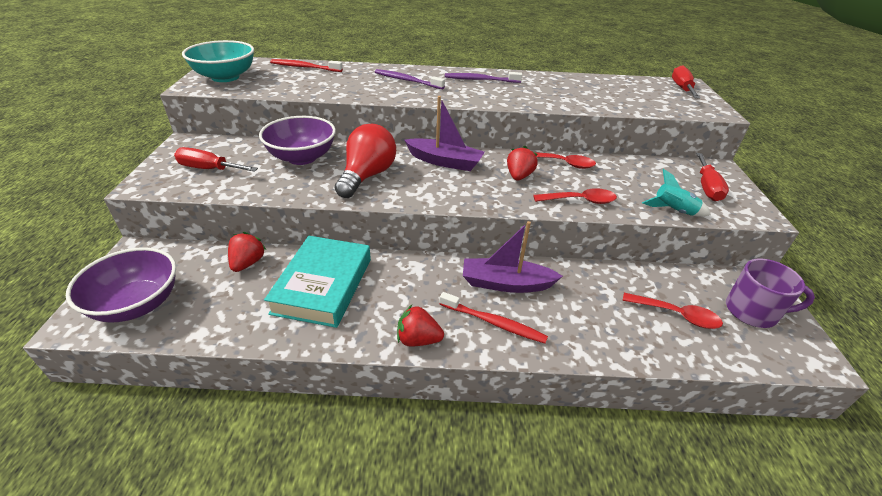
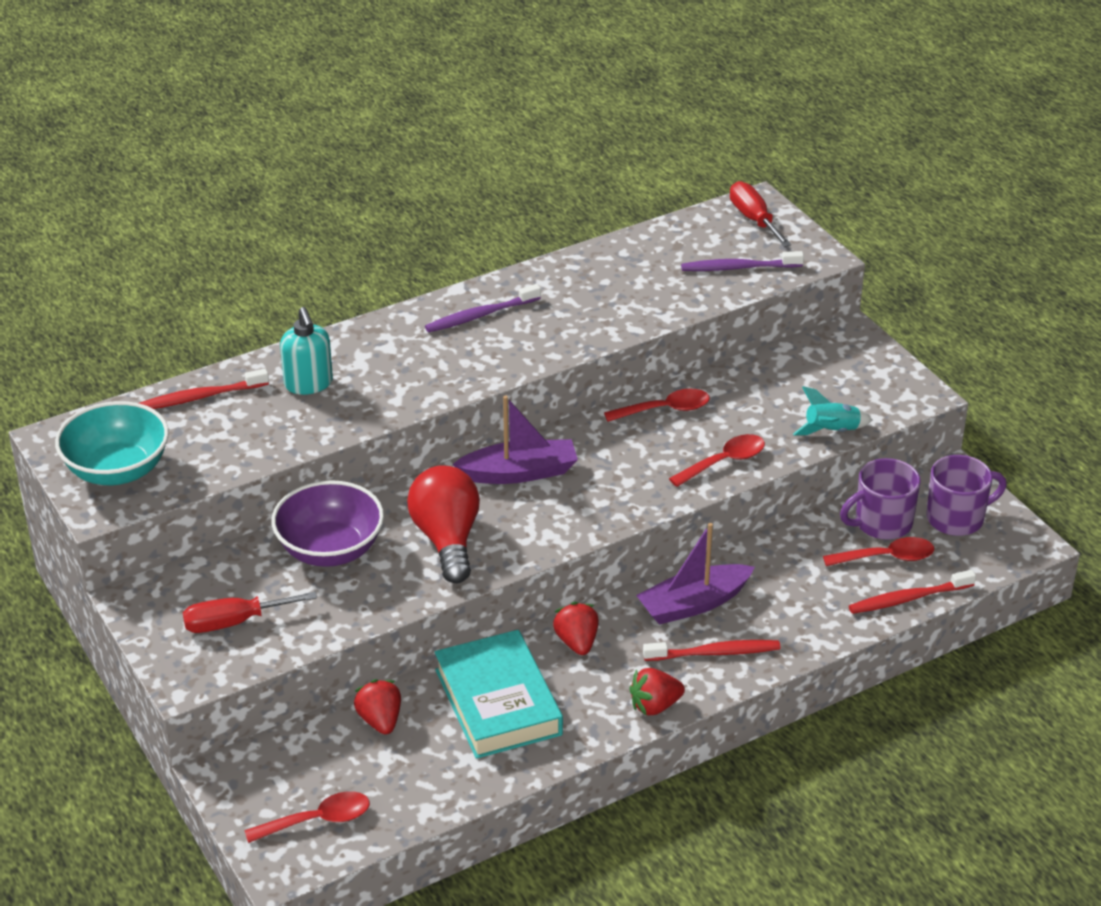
camera: 30 degrees left, 0 degrees up
purple bowl [66,247,176,323] -> red spoon [244,791,370,843]
purple toothbrush [375,69,445,89] -> purple toothbrush moved to [681,251,804,271]
red strawberry [507,146,538,181] -> red strawberry moved to [553,602,599,655]
red screwdriver [696,153,729,201] -> none
none -> turquoise soap dispenser [280,307,333,395]
none -> purple mug [840,458,920,540]
none -> red toothbrush [849,570,976,614]

